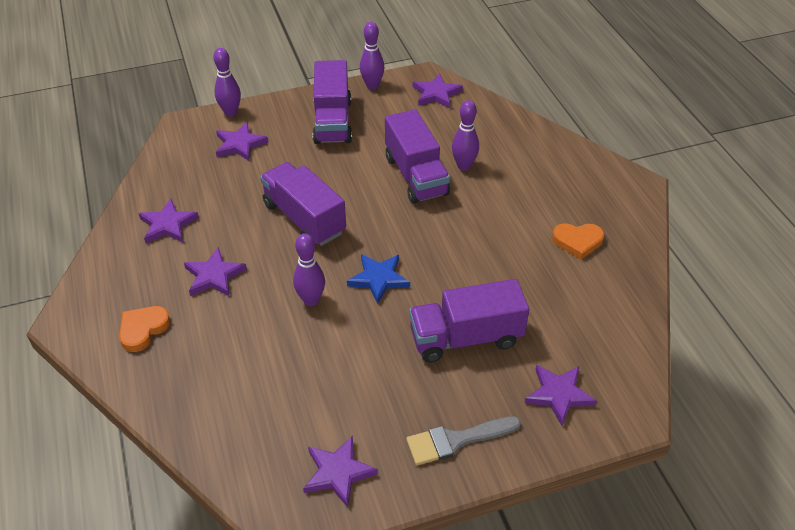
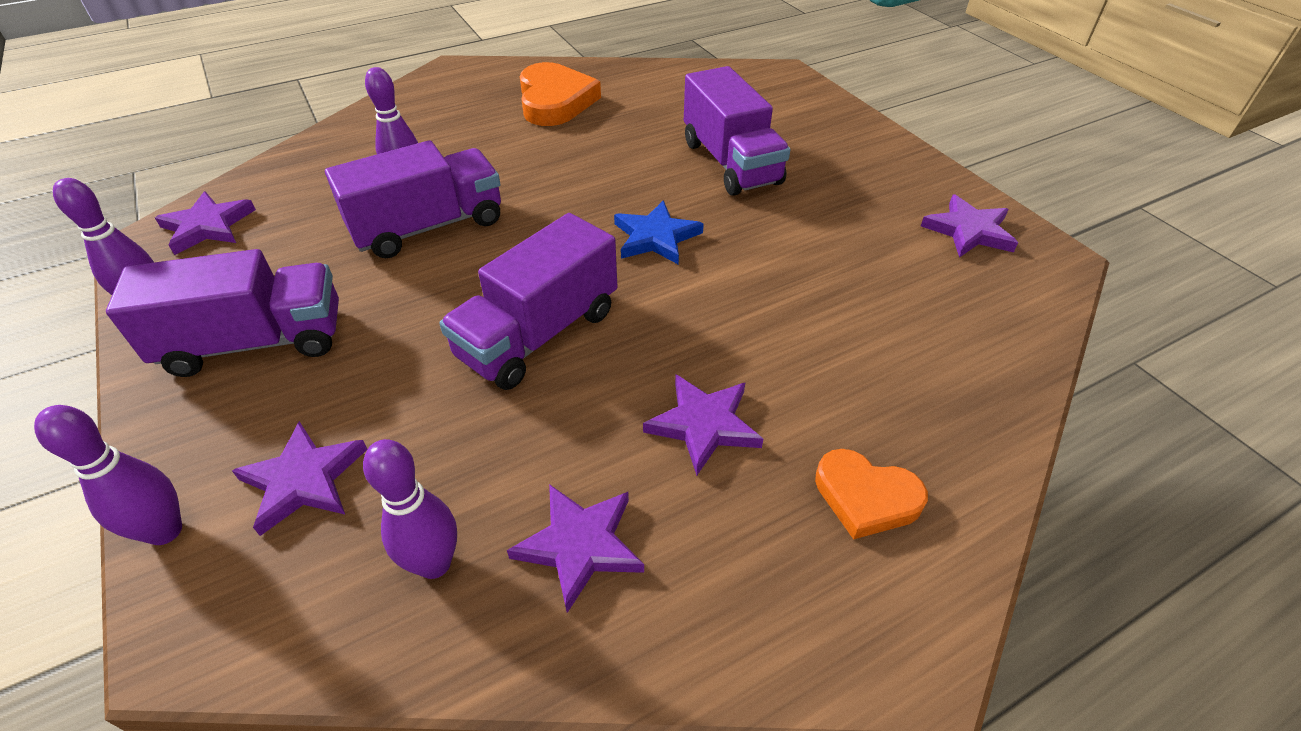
camera: 100 degrees left, 0 degrees up
purple bowling pin [293,233,325,306] -> purple bowling pin moved to [363,439,457,579]
grey brush [406,416,521,465] -> none
purple star [525,365,597,426] -> none
orange heart [552,223,604,259] -> orange heart [520,62,601,126], size x1.59

